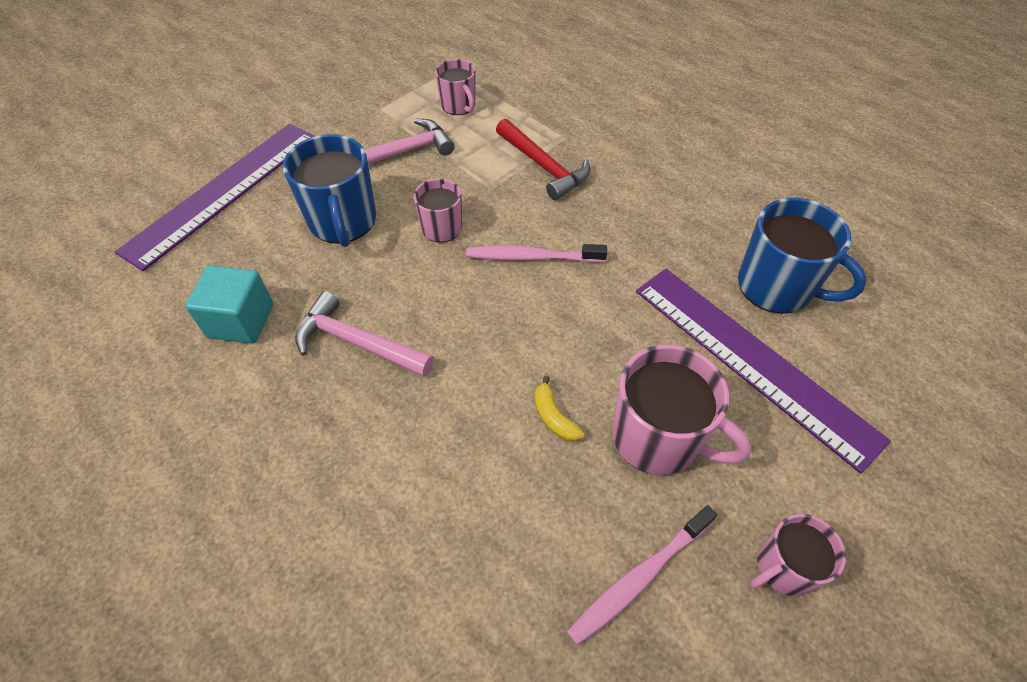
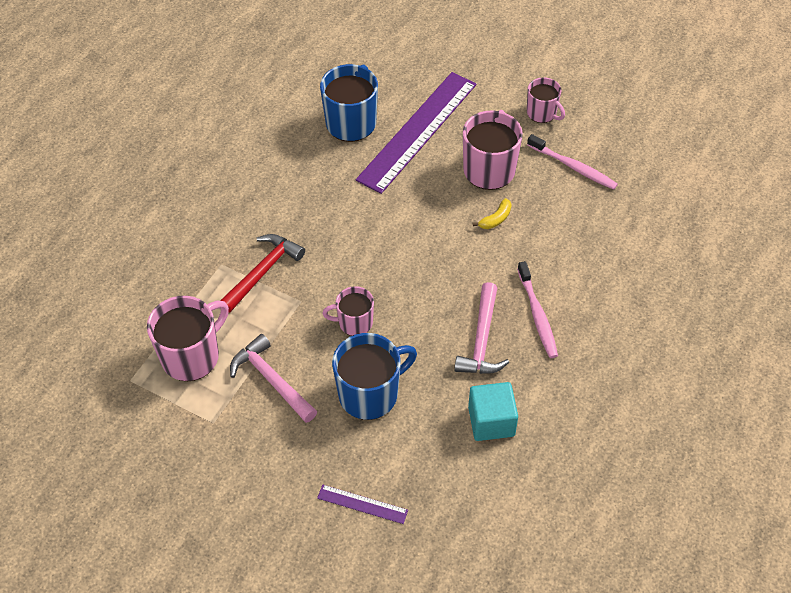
camera: 105 degrees left, 0 degrees up
purple ruler [115,124,315,271] -> purple ruler [317,485,408,524], size x0.42
pink mug [435,59,475,115] -> pink mug [147,296,229,381], size x1.68
pink toothbrush [466,244,607,263] -> pink toothbrush moved to [517,261,558,358]

